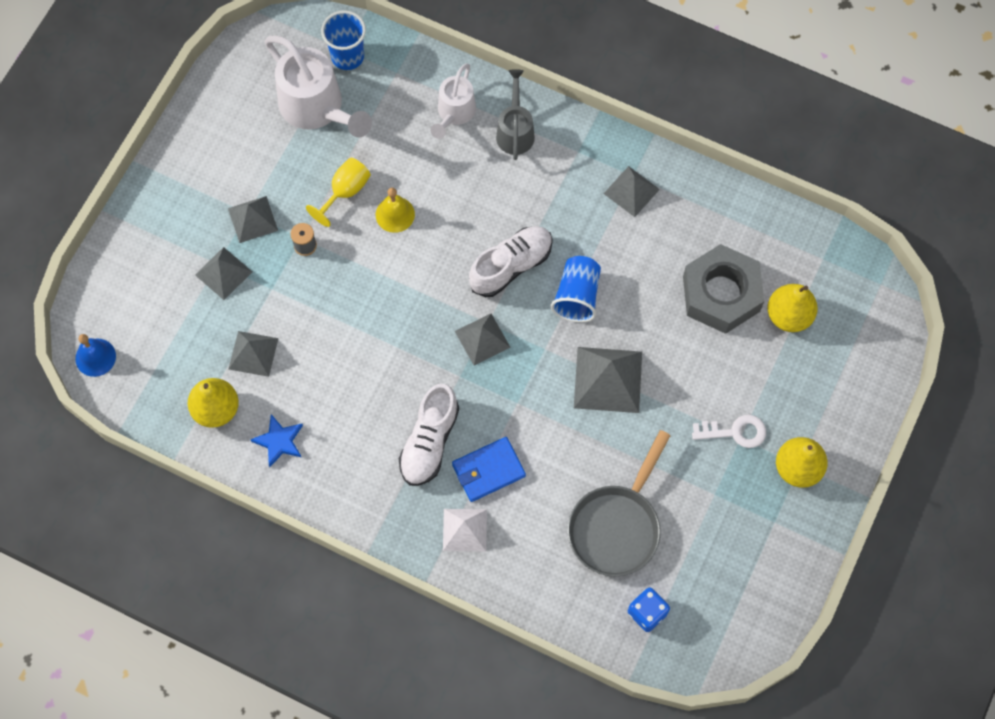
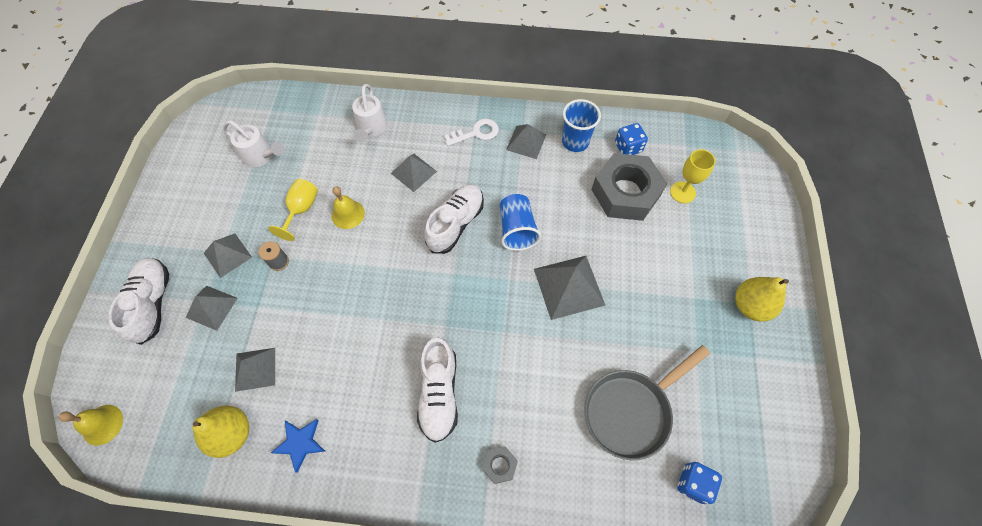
camera: 20 degrees left, 5 degrees down
blue bell [75,334,116,377] -> yellow bell [59,405,123,446]
white watering can [265,35,372,137] -> white watering can [223,120,285,167], size x0.60
blue cup [321,10,366,70] -> blue cup moved to [562,99,601,152]
white pyramid [443,509,487,552] -> grey nut [482,447,518,484]
blue wallet [452,437,526,502] -> none
grey pyramid [455,314,511,366] -> grey pyramid moved to [391,154,437,192]
grey watering can [496,69,535,160] -> none
grey pan [568,430,671,577] -> grey pan turned 45 degrees clockwise [584,345,710,460]
white key [692,415,766,448] -> white key moved to [444,119,499,146]
yellow pear [767,284,818,332] -> yellow goblet [670,149,715,203]
none -> white shoe [109,258,169,345]
none -> blue dice [615,123,648,155]

